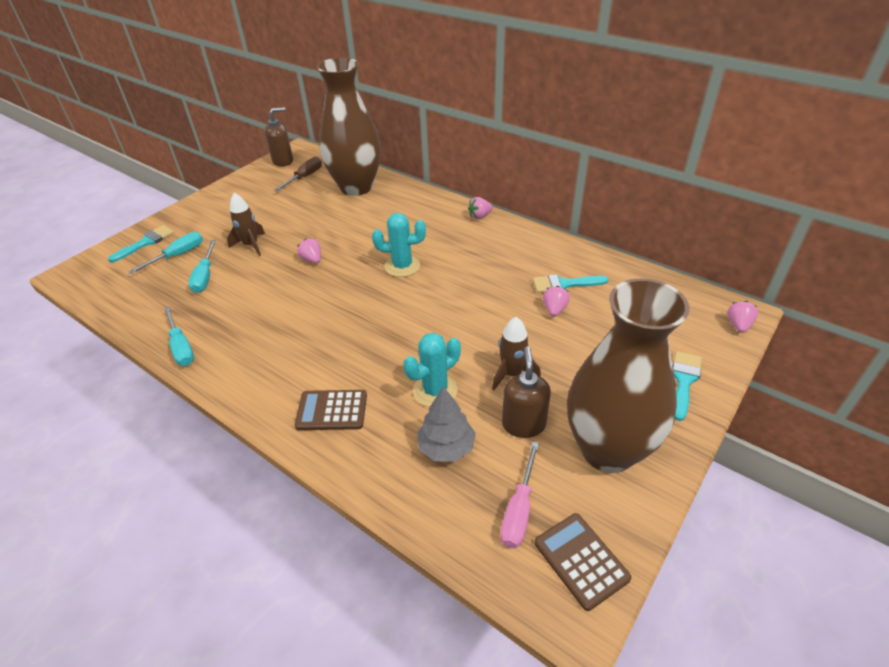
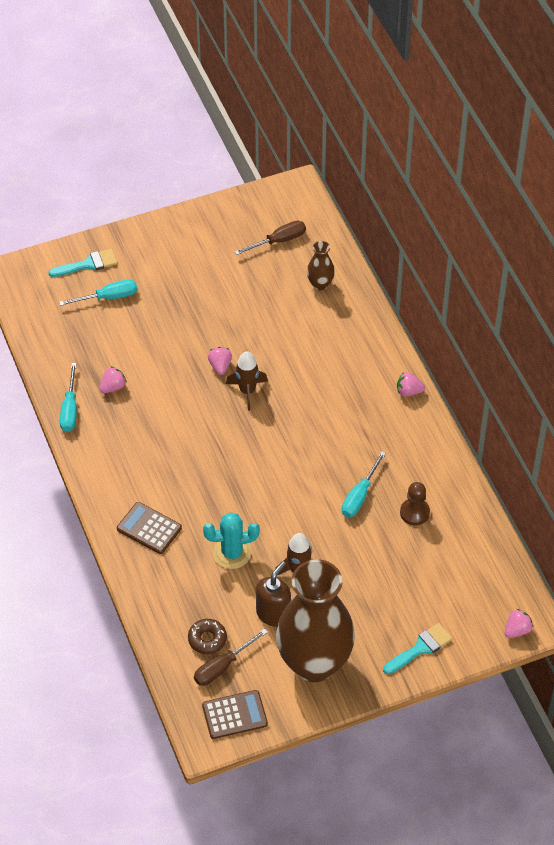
camera: 30 degrees right, 10 degrees up
turquoise screwdriver [188,240,216,293] -> turquoise screwdriver moved to [342,451,386,517]
brown rocket [227,193,265,256] -> brown rocket moved to [226,351,268,411]
brown soap dispenser [265,107,293,166] -> none
brown vase [317,57,381,196] -> brown vase [307,241,335,291], size x0.41
turquoise cactus [372,213,426,277] -> none
grey tree [417,386,476,462] -> none
pink screwdriver [500,442,539,548] -> brown screwdriver [194,629,268,686]
turquoise brush [533,274,608,293] -> brown pawn [400,482,430,525]
brown calculator [534,513,631,611] -> brown calculator turned 75 degrees clockwise [202,690,268,739]
pink strawberry [543,286,570,316] -> pink strawberry moved to [100,367,127,393]
none -> brown donut [188,619,227,654]

